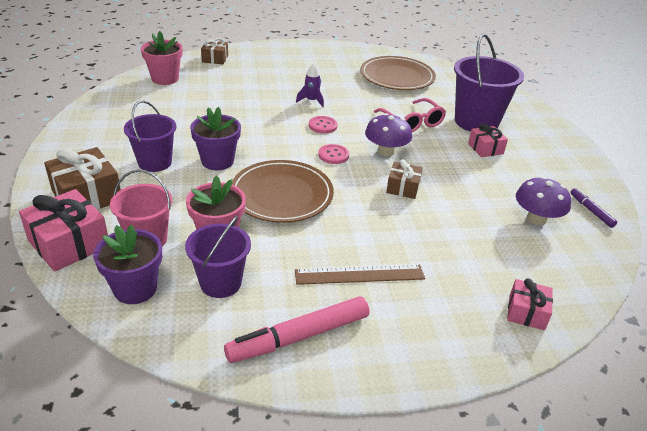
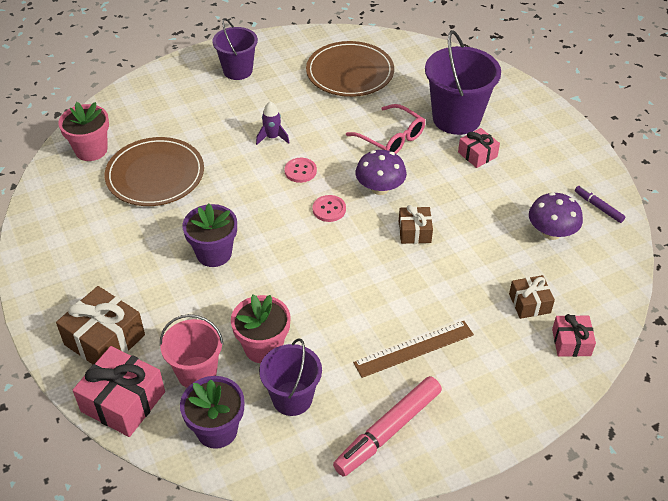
camera: 15 degrees left, 10 degrees up
purple bucket [124,100,176,172] -> purple bucket moved to [212,18,258,80]
brown gift [201,38,228,64] -> brown gift moved to [509,275,555,319]
brown plate [232,160,334,223] -> brown plate moved to [105,137,204,206]

